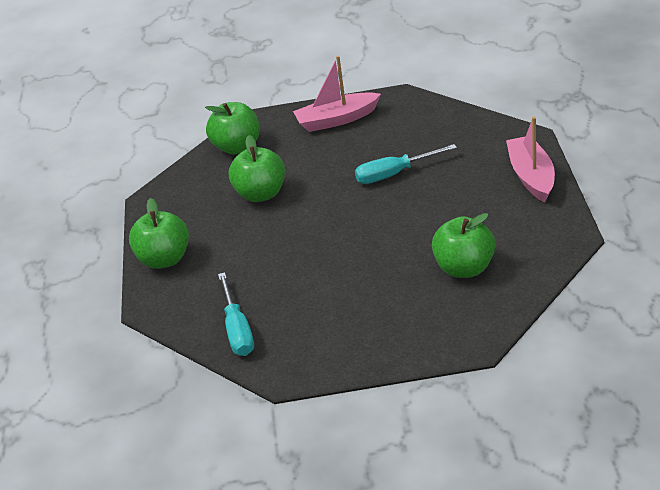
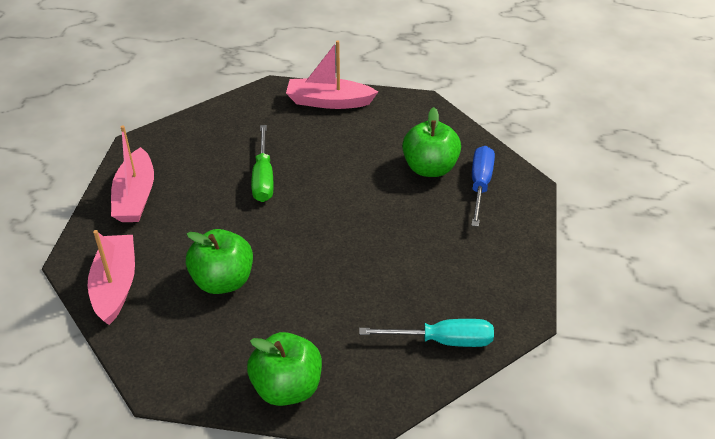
camera: 80 degrees left, 5 degrees up
green apple [205,102,259,155] -> pink boat [88,230,135,325]
turquoise screwdriver [355,144,457,184] -> green screwdriver [251,125,274,202]
none -> blue screwdriver [471,146,495,227]

